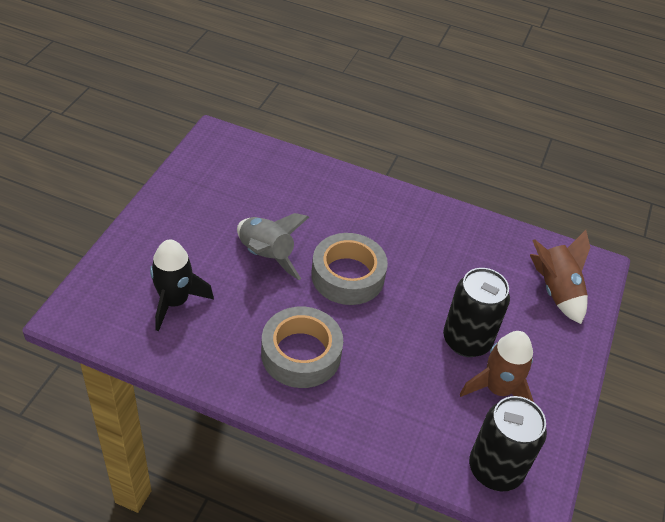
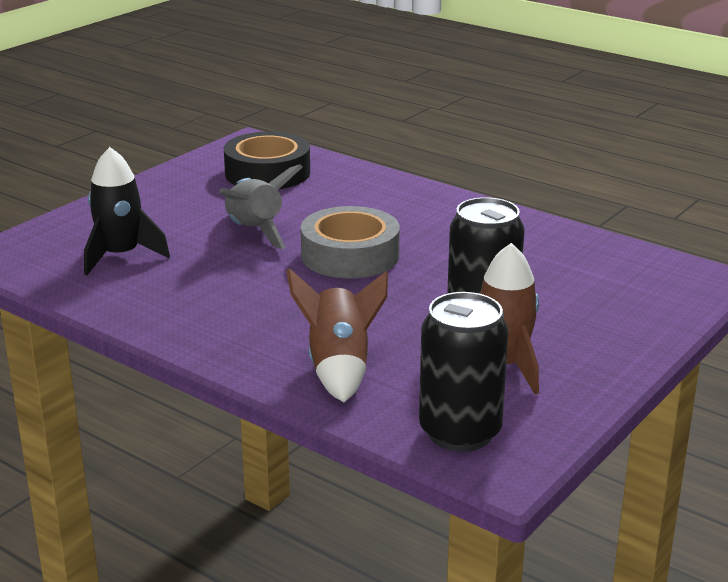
camera: 20 degrees right, 20 degrees down
grey tape [261,307,343,388] -> none
brown rocket [529,230,590,324] -> brown rocket moved to [286,268,388,402]
none -> black tape [224,131,310,189]

